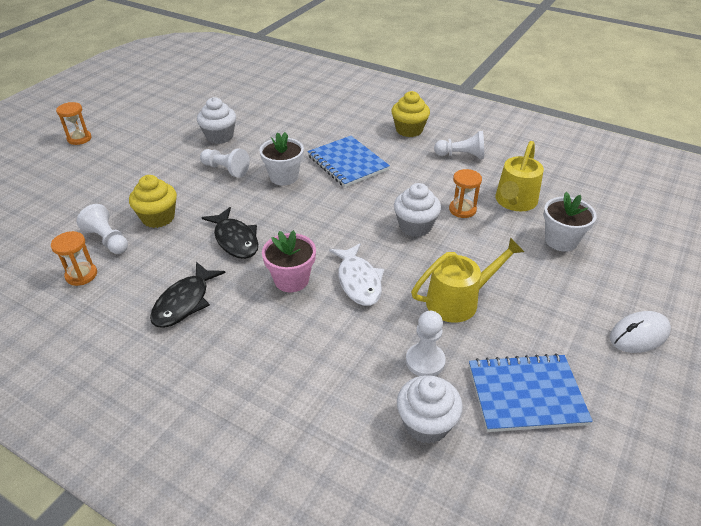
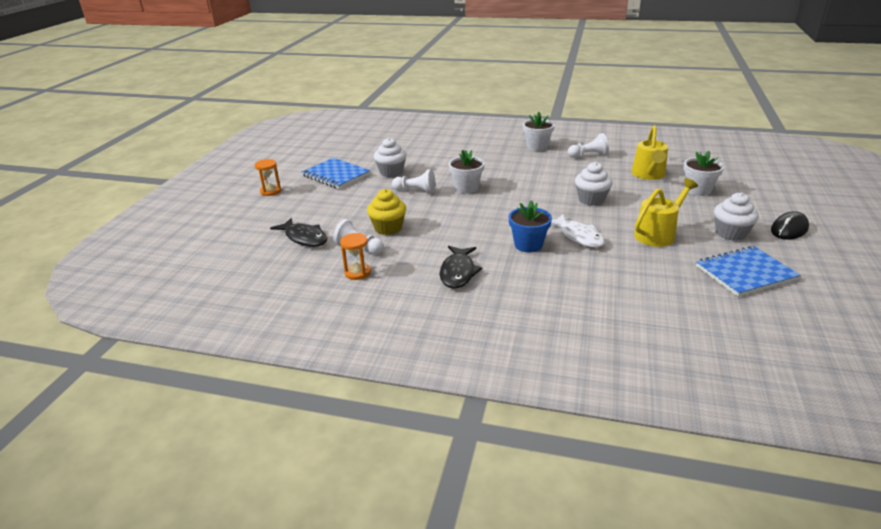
camera: 15 degrees left, 10 degrees down
black fish [202,207,258,259] -> black fish moved to [270,218,328,247]
pink flower pot [262,230,316,292] -> blue flower pot [509,200,552,252]
blue notebook [307,136,390,187] -> blue notebook moved to [301,158,370,189]
yellow cupcake [392,91,430,137] -> white flower pot [523,112,555,151]
white cupcake [397,376,463,444] -> white cupcake moved to [714,192,759,241]
white pawn [406,311,446,376] -> none
orange hourglass [449,169,482,218] -> none
white mouse [610,311,671,353] -> black mouse [771,211,809,240]

